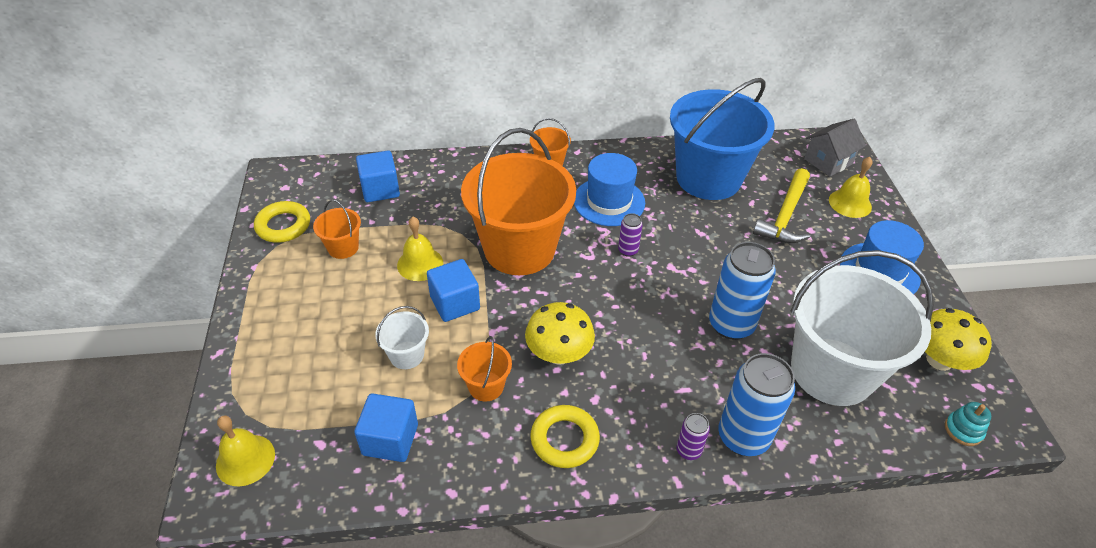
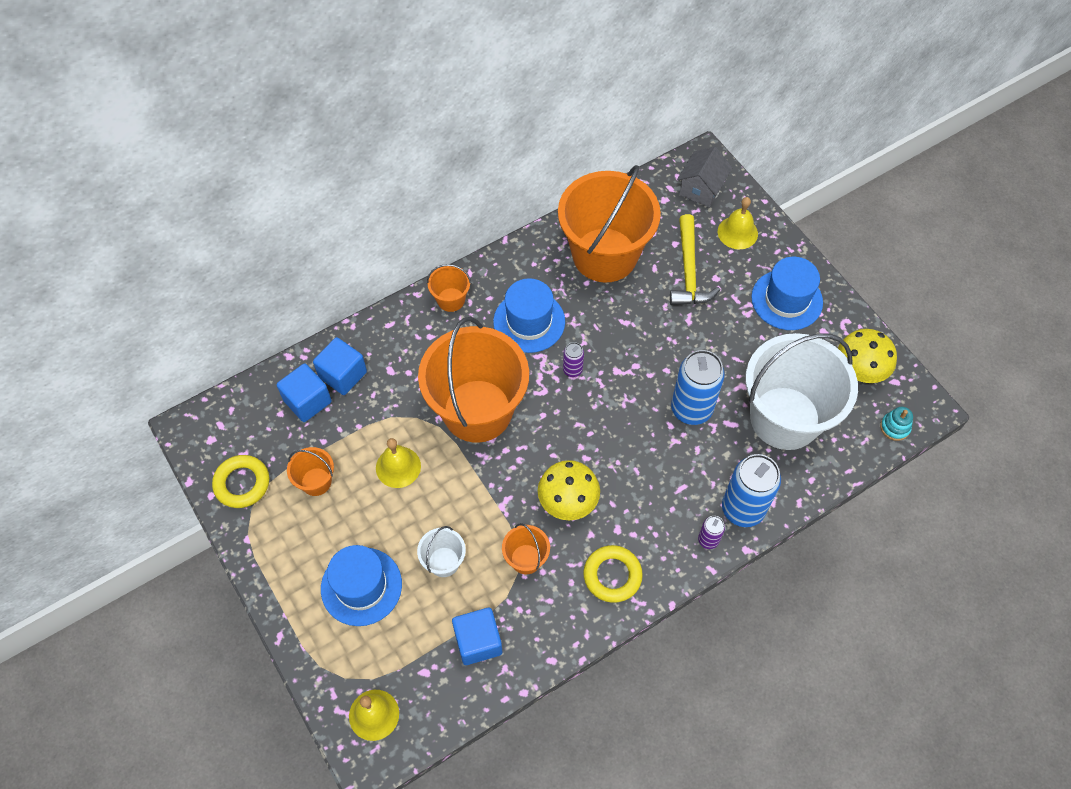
camera: 25 degrees left, 15 degrees up
blue cube [427,259,480,322] -> blue cube moved to [313,337,367,395]
blue bucket [670,78,775,200] -> orange bucket [558,165,661,282]
none -> blue hat [321,545,402,626]

